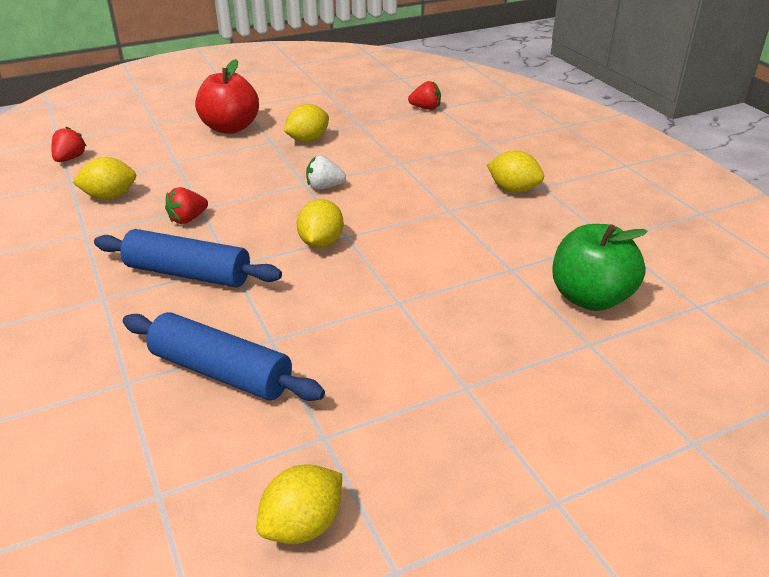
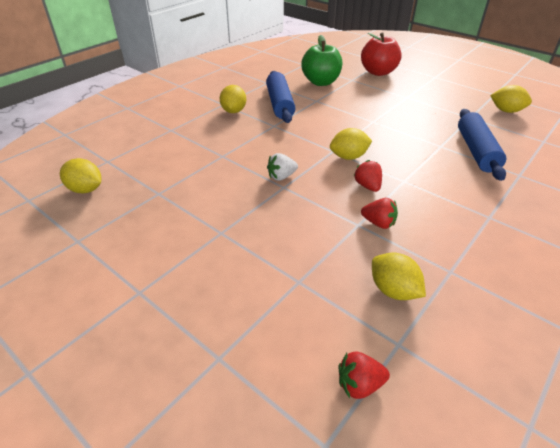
camera: 115 degrees left, 5 degrees up
blue rolling pin [94,229,282,287] -> blue rolling pin moved to [266,71,295,123]
red apple [195,59,259,134] -> red apple moved to [361,33,402,76]
yellow lemon [284,104,329,142] -> yellow lemon moved to [60,158,101,193]
white strawberry [306,156,346,190] -> white strawberry turned 90 degrees clockwise [267,153,298,181]
red strawberry [408,81,441,110] -> red strawberry moved to [354,160,382,192]

